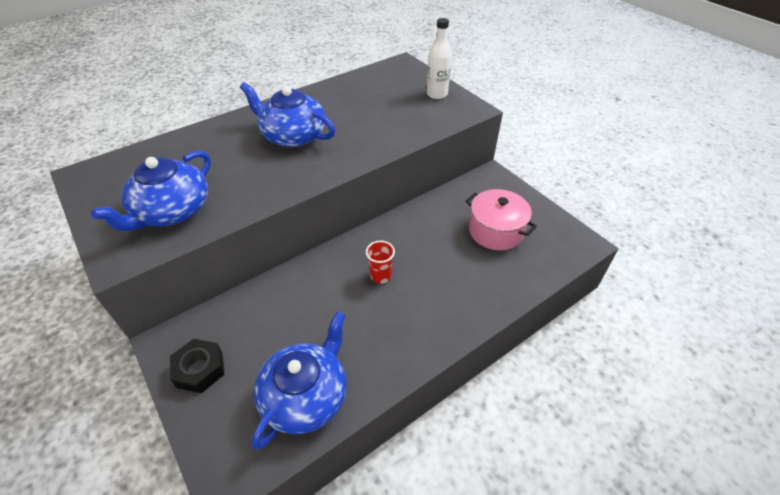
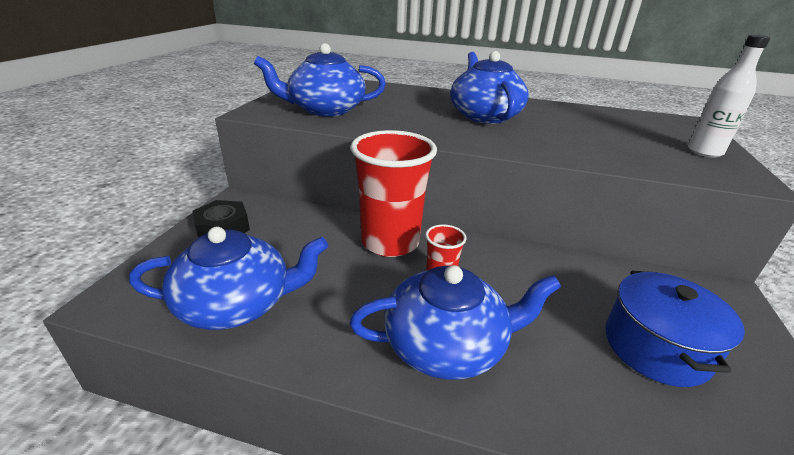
camera: 50 degrees right, 15 degrees down
pink pot [466,189,537,250] -> blue pot [605,271,745,387]
none -> blue teapot [350,265,561,380]
none -> red cup [351,130,437,257]

